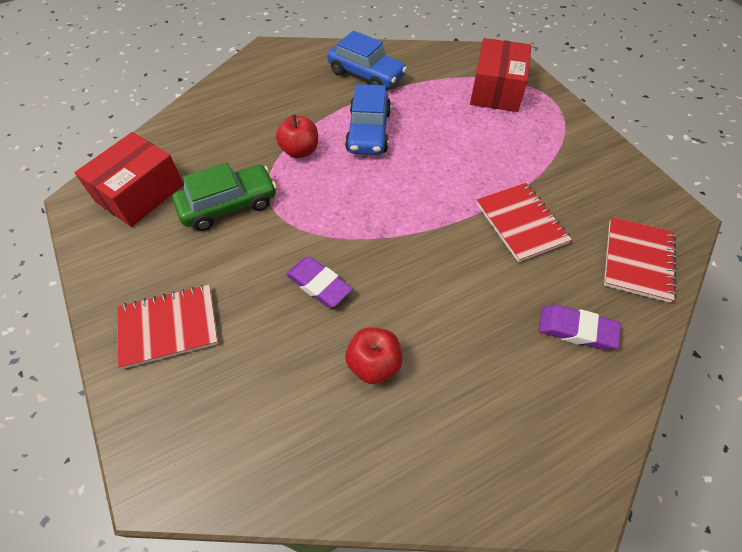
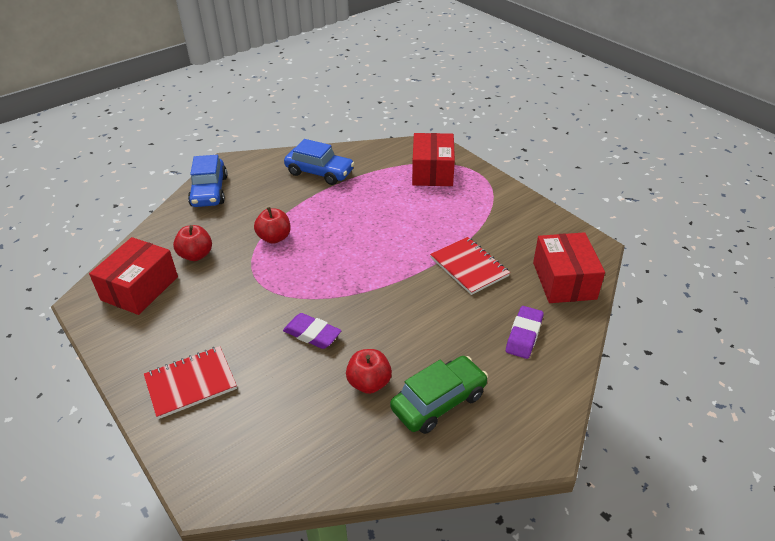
camera: 10 degrees left, 15 degrees down
green car [172,163,277,231] -> green car moved to [390,356,488,434]
blue car [345,84,391,155] -> blue car moved to [188,155,227,207]
purple eraser [538,305,621,350] -> purple eraser turned 75 degrees counterclockwise [506,306,544,359]
red notebook [604,217,677,303] -> red box [533,232,605,303]
none -> red apple [173,225,212,261]

